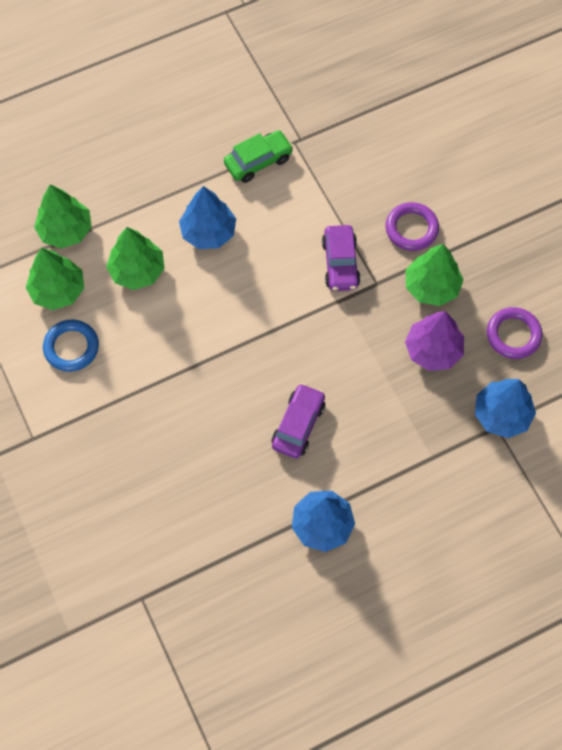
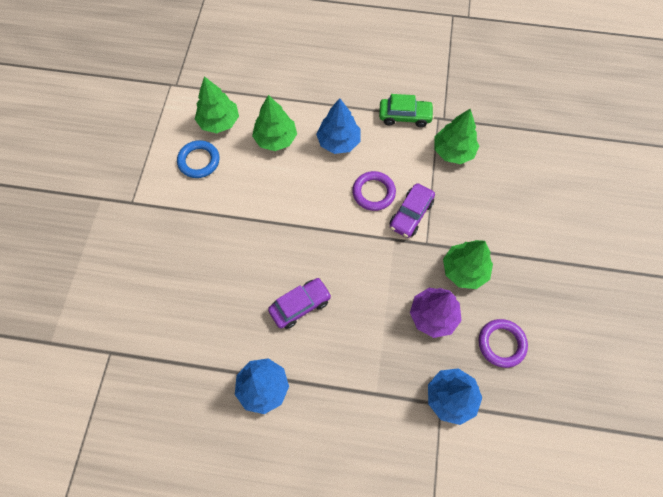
camera: 35 degrees right, 0 degrees up
green tree [34,184,92,249] -> green tree moved to [434,109,479,164]
purple ring [386,202,439,251] -> purple ring moved to [352,171,396,211]

